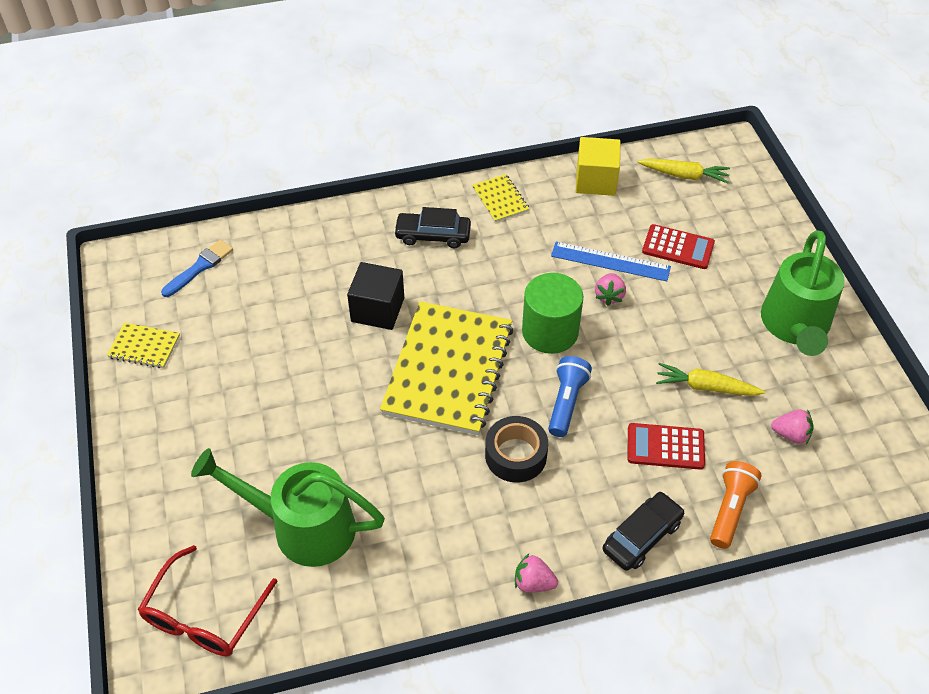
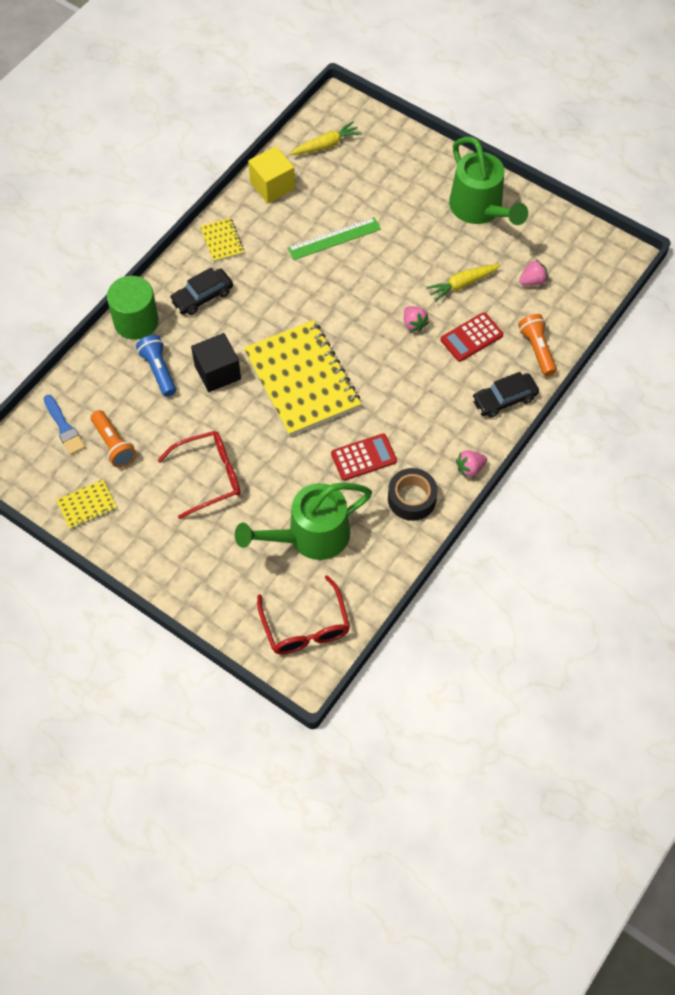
camera: 40 degrees left, 10 degrees up
blue brush [161,239,233,297] -> blue brush turned 150 degrees clockwise [43,395,85,455]
yellow notebook [472,174,529,222] -> yellow notebook turned 45 degrees clockwise [200,218,244,262]
black tape [485,416,548,482] -> black tape moved to [388,468,438,521]
green cylinder [522,273,583,354] -> green cylinder moved to [107,276,159,340]
blue flashlight [548,356,592,437] -> blue flashlight moved to [136,335,176,397]
blue ruler [551,242,671,281] -> green ruler [288,217,381,260]
pink strawberry [595,273,626,306] -> pink strawberry moved to [404,306,429,332]
black car [603,492,685,571] -> black car turned 120 degrees counterclockwise [472,372,539,418]
red calculator [642,224,715,269] -> red calculator moved to [331,433,397,481]
none -> orange flashlight [91,410,137,468]
none -> red glasses [157,431,240,519]

